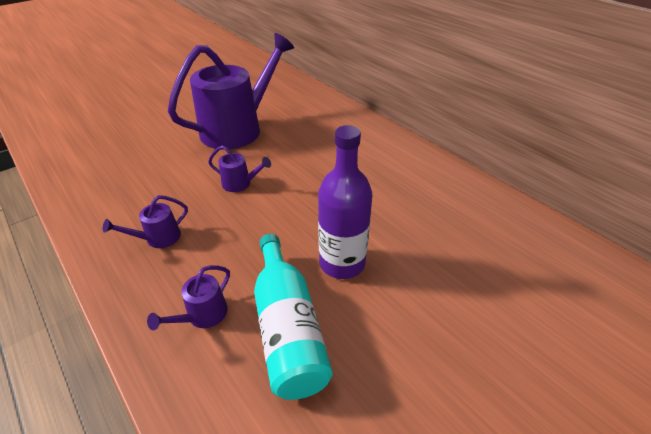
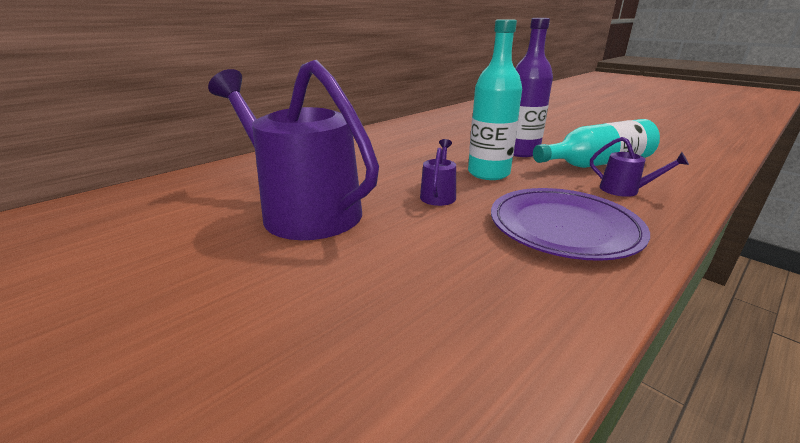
camera: 95 degrees left, 15 degrees down
purple watering can [103,195,188,248] -> purple plate [491,188,650,261]
none -> turquoise bottle [468,19,522,180]

